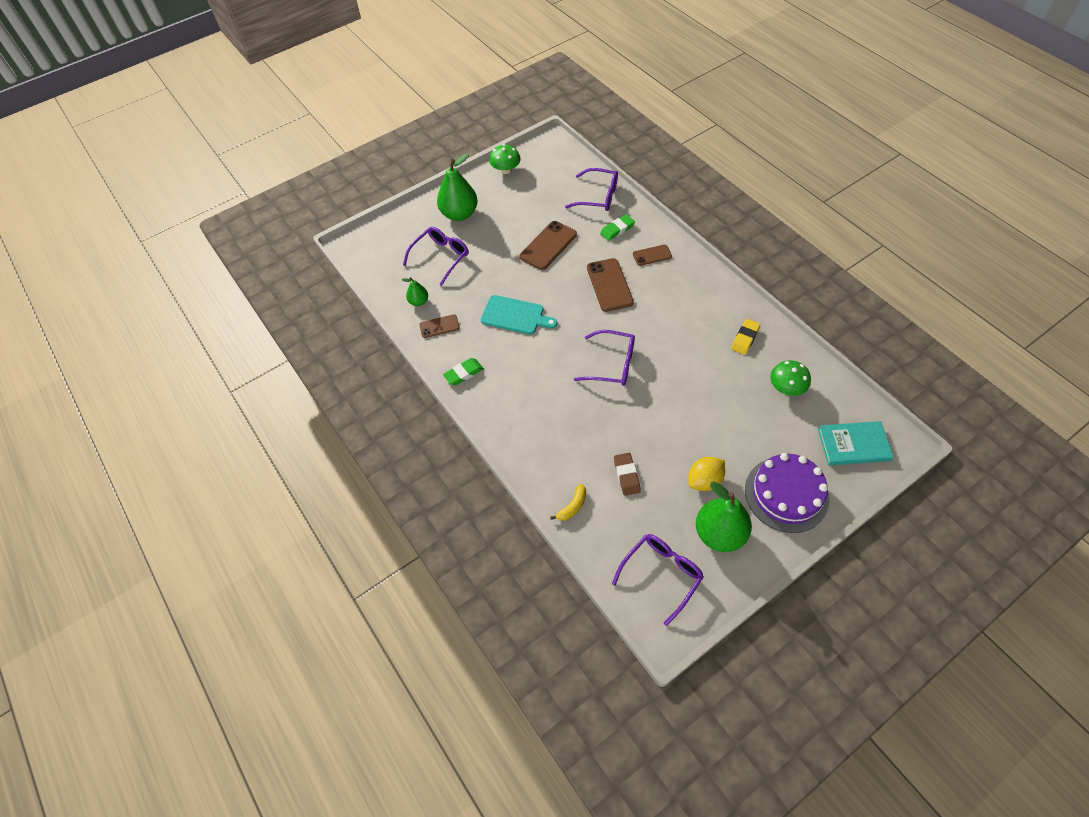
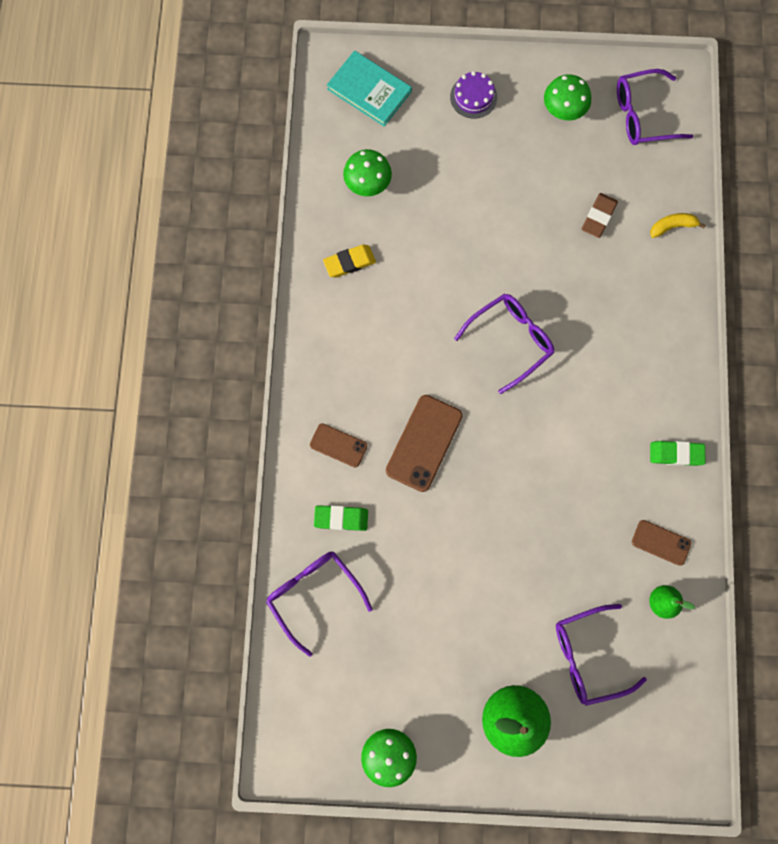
camera: 145 degrees left, 20 degrees up
turquoise cutting board [480,295,557,335] -> none
brown phone [520,221,577,270] -> none
purple glasses [574,330,635,386] -> purple glasses turned 90 degrees clockwise [454,294,554,394]
yellow lemon [688,457,725,491] -> none
green pear [696,482,752,552] -> green mushroom [544,74,591,121]
purple cake [745,453,829,533] -> purple cake [450,71,497,119], size x0.52

